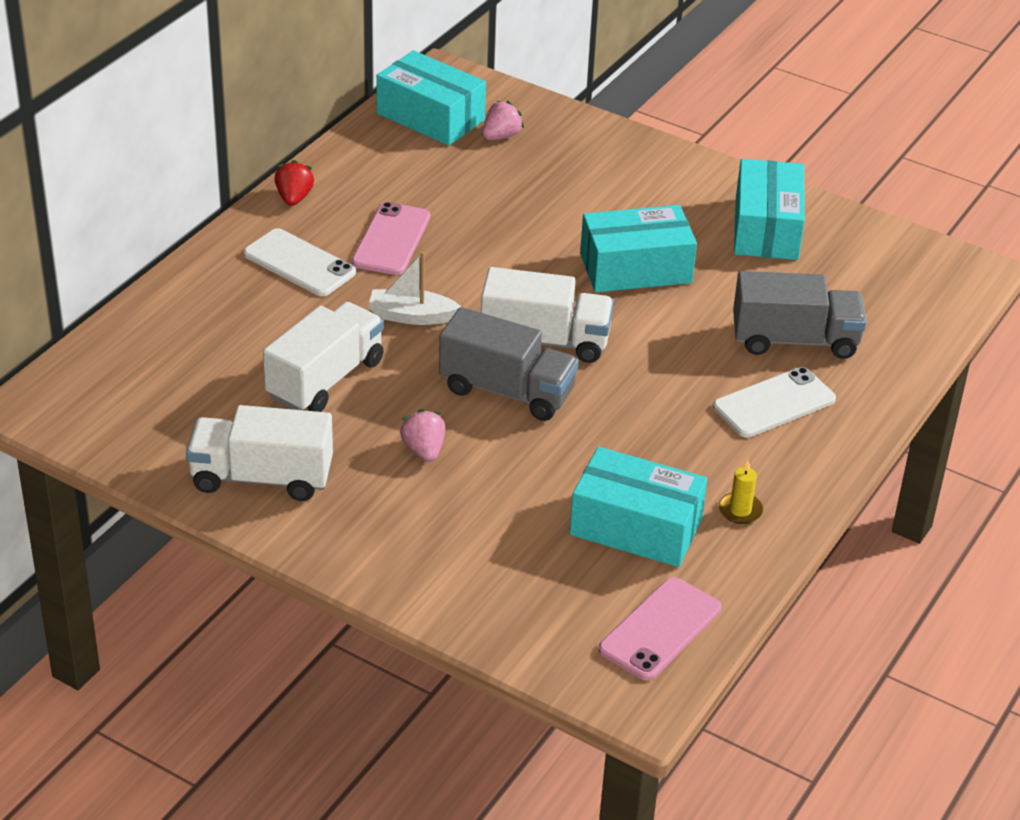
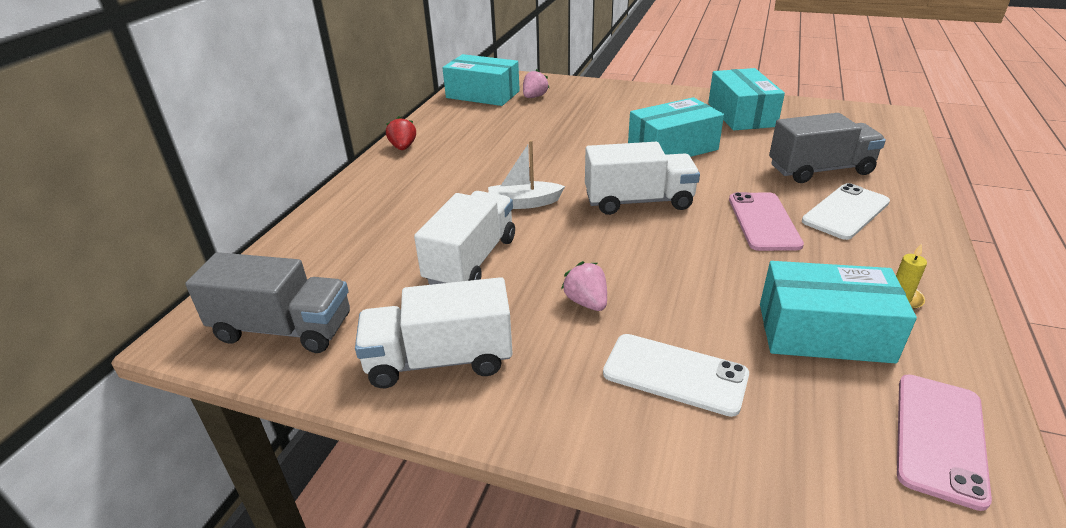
camera: 10 degrees left, 5 degrees down
white phone [244,228,356,296] -> white phone moved to [603,334,749,417]
pink phone [352,202,430,275] -> pink phone moved to [729,192,804,251]
grey truck [439,307,579,421] -> grey truck moved to [185,252,350,353]

